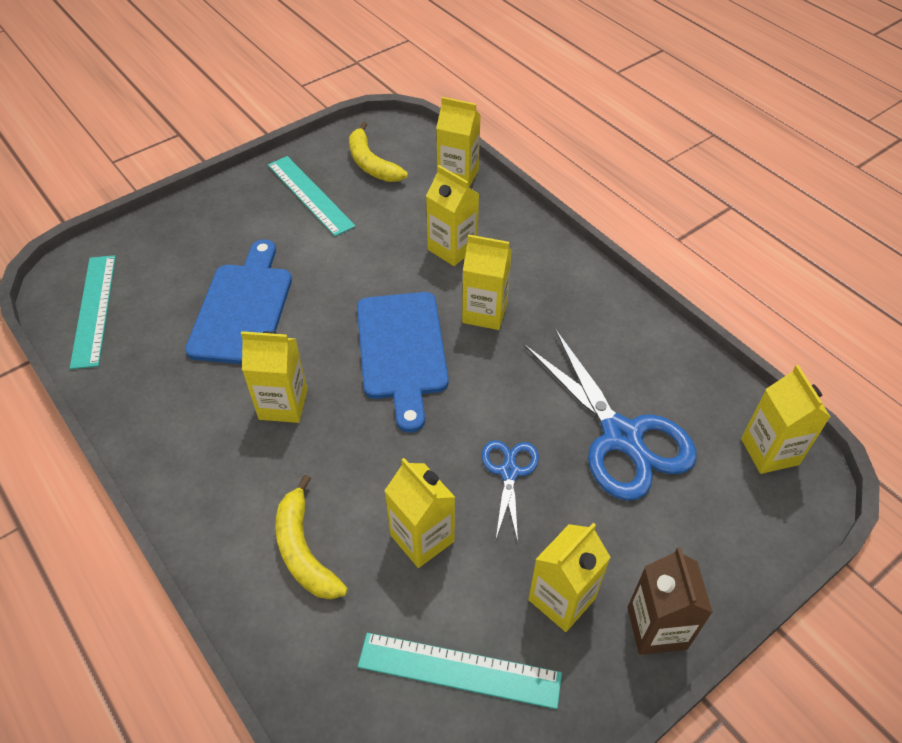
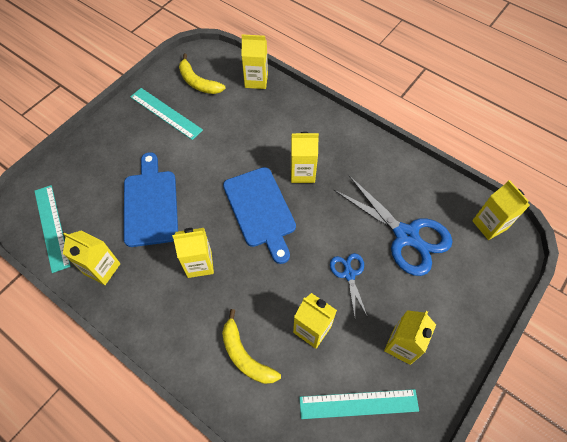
camera: 15 degrees left, 10 degrees up
yellow carton [426,165,479,266] -> yellow carton moved to [63,231,121,285]
brown carton [628,547,713,655] -> none

